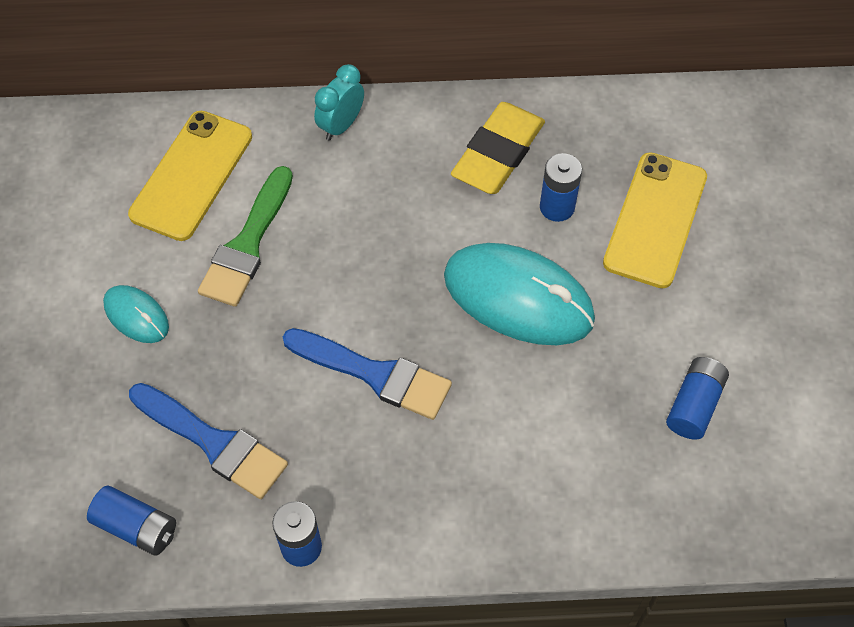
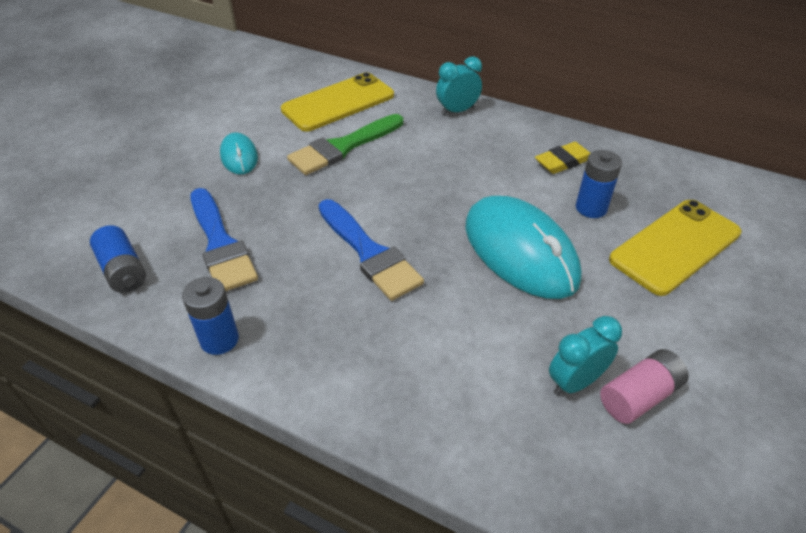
camera: 30 degrees right, 15 degrees down
yellow eraser [451,102,545,194] -> yellow eraser [535,142,591,174], size x0.60
blue battery [666,357,729,440] -> pink battery [600,349,689,424]
none -> turquoise clock [549,316,622,396]

